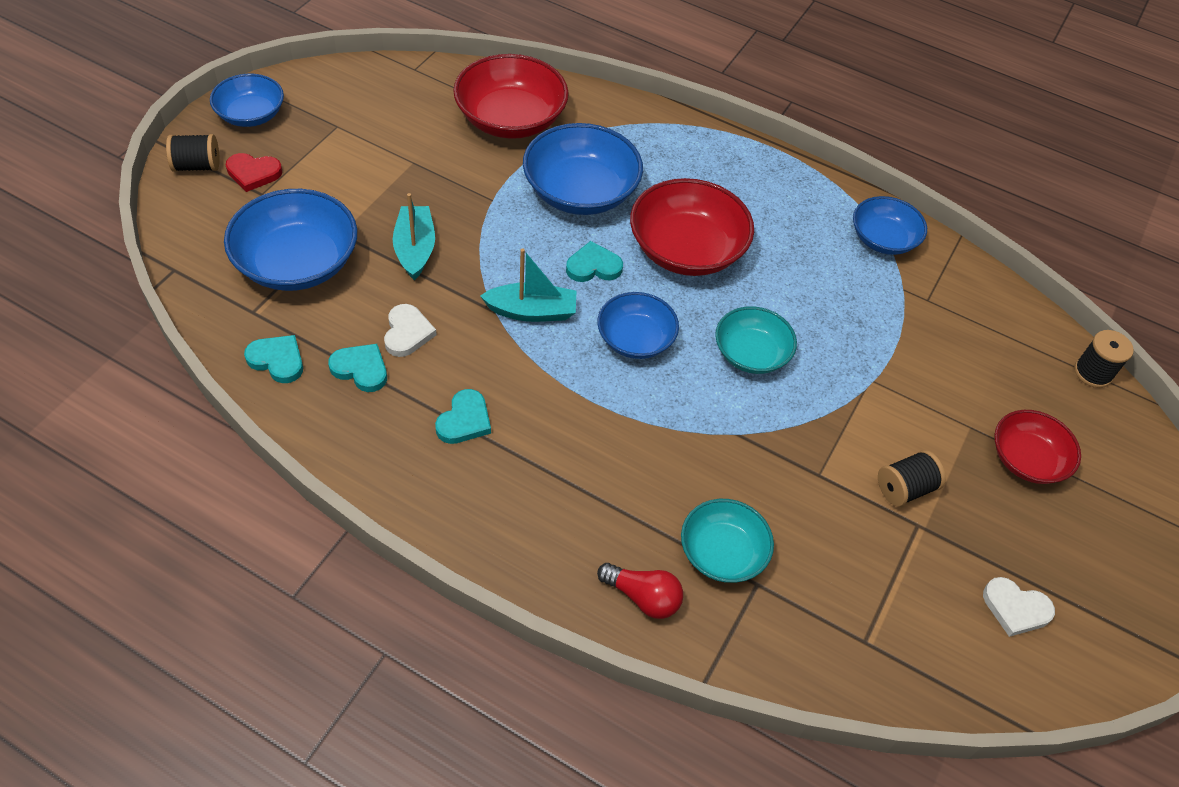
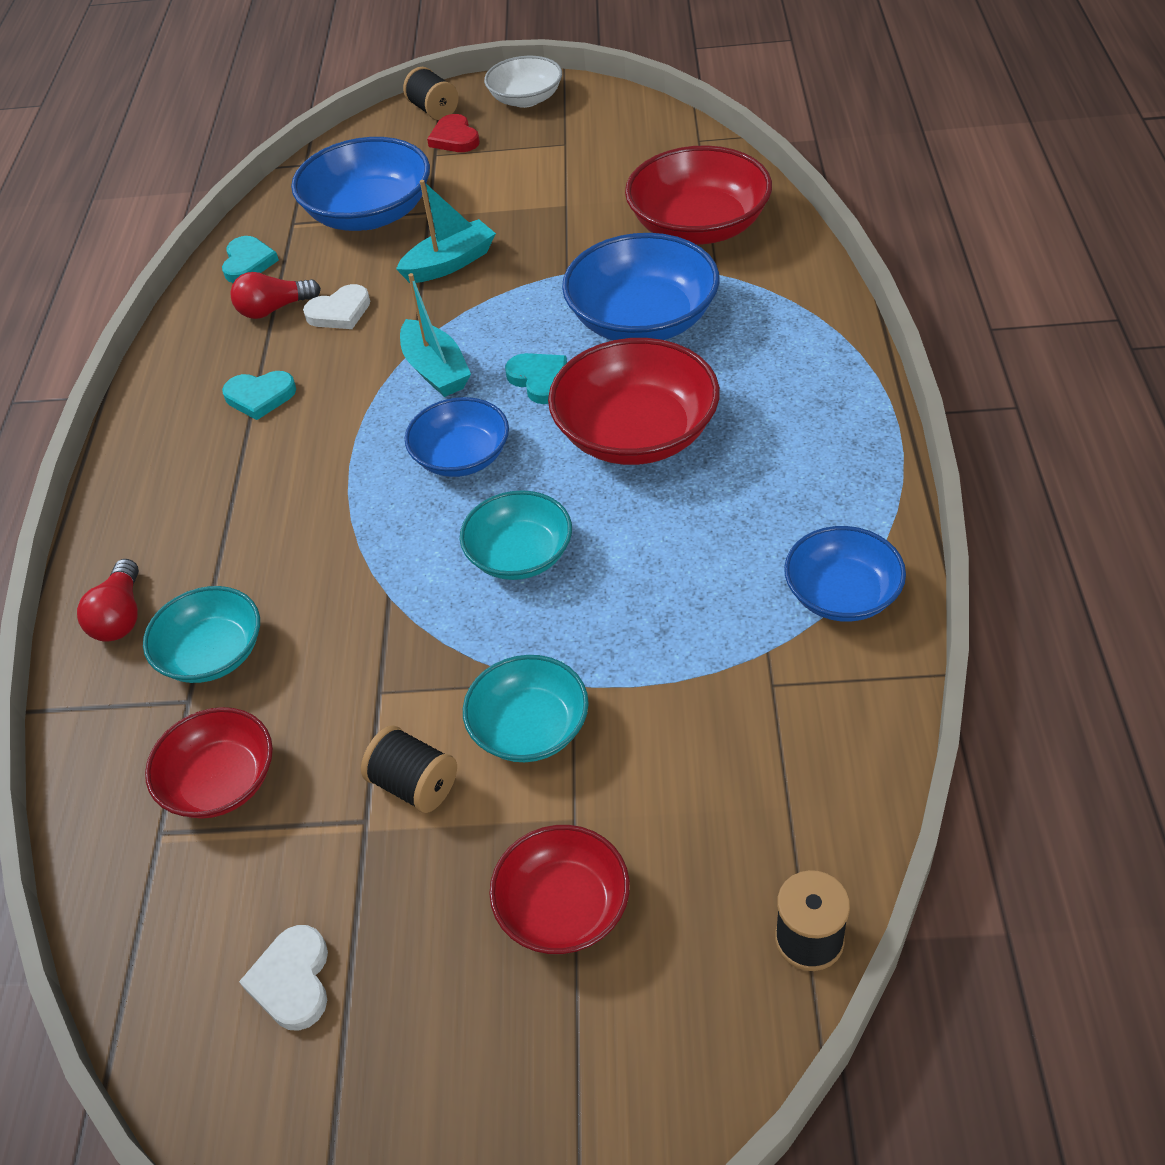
camera: 70 degrees right, 5 degrees down
blue bowl [210,74,284,127] -> white bowl [484,56,562,108]
turquoise heart [328,344,387,392] -> red light bulb [230,272,321,319]
none -> red bowl [145,707,273,819]
none -> turquoise bowl [463,655,589,762]

